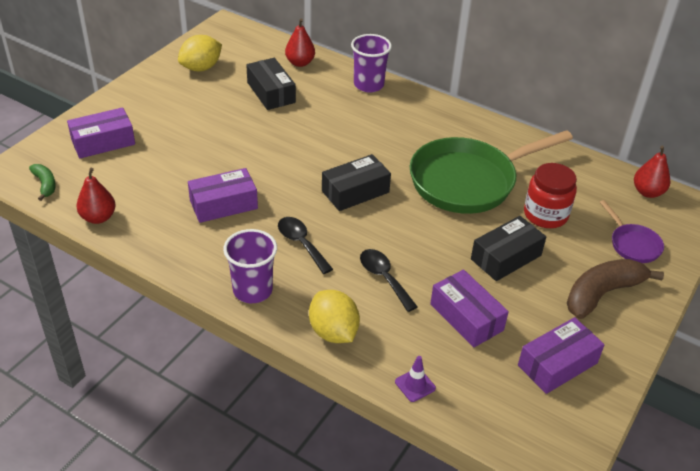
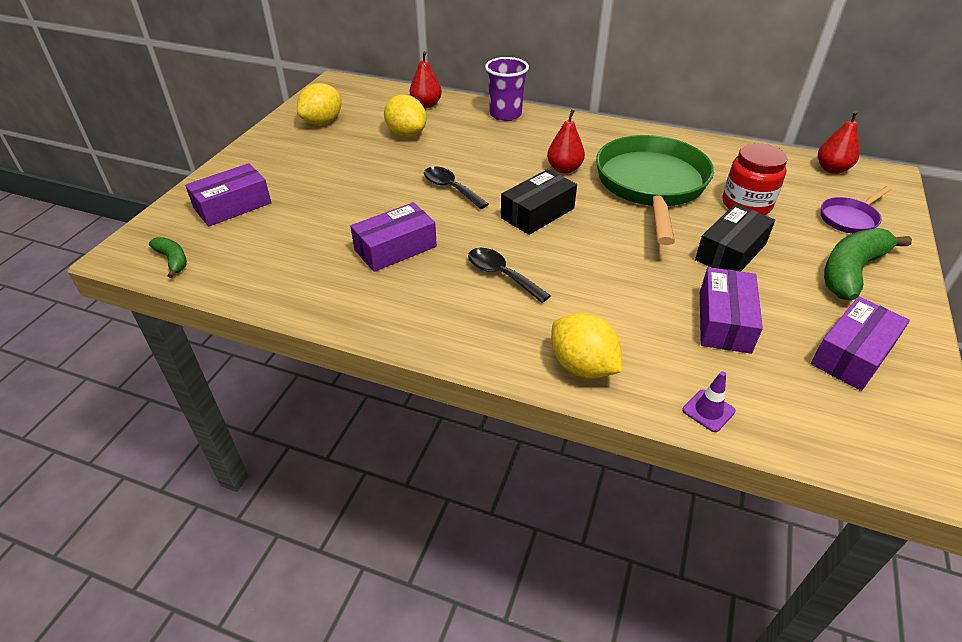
camera: 10 degrees left, 0 degrees up
red pear [76,168,116,224] -> red pear moved to [547,109,585,174]
purple cup [223,229,277,303] -> none
black box [246,58,296,110] -> yellow lemon [384,95,426,137]
black spoon [360,249,418,312] -> black spoon moved to [424,166,489,209]
green pan [410,130,573,214] -> green pan turned 135 degrees clockwise [596,135,714,245]
purple box [430,270,509,348] -> purple box turned 60 degrees clockwise [700,267,763,354]
brown banana [567,259,664,319] -> green banana [824,228,912,300]
purple pan [599,200,664,263] -> purple pan turned 90 degrees clockwise [821,186,892,234]

